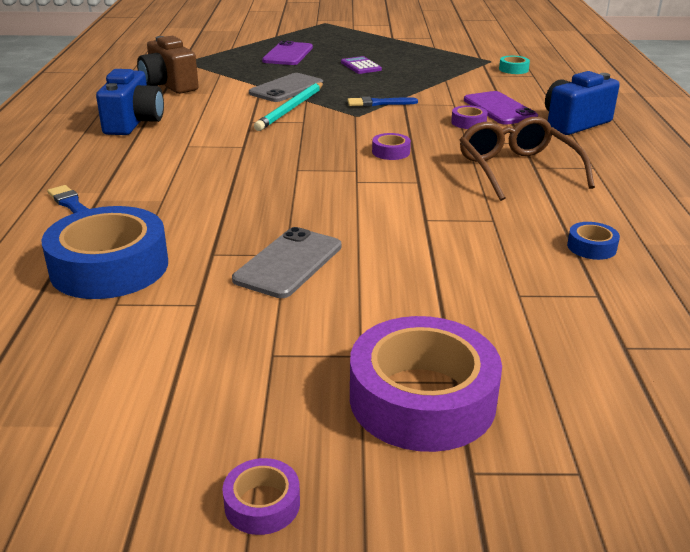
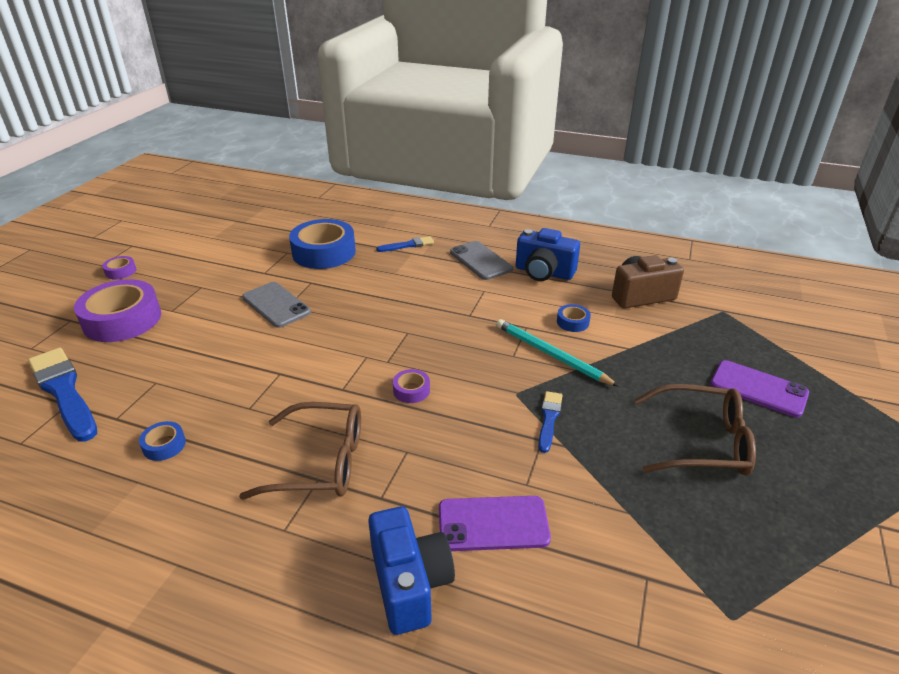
camera: 110 degrees right, 5 degrees up
grey phone [249,73,323,102] -> grey phone moved to [450,241,513,280]
purple calculator [341,56,382,74] -> brown glasses [634,384,756,476]
purple tape [451,105,488,129] -> none
turquoise tape [499,56,530,74] -> none
none -> blue brush [28,348,97,442]
none -> blue tape [557,304,591,332]

